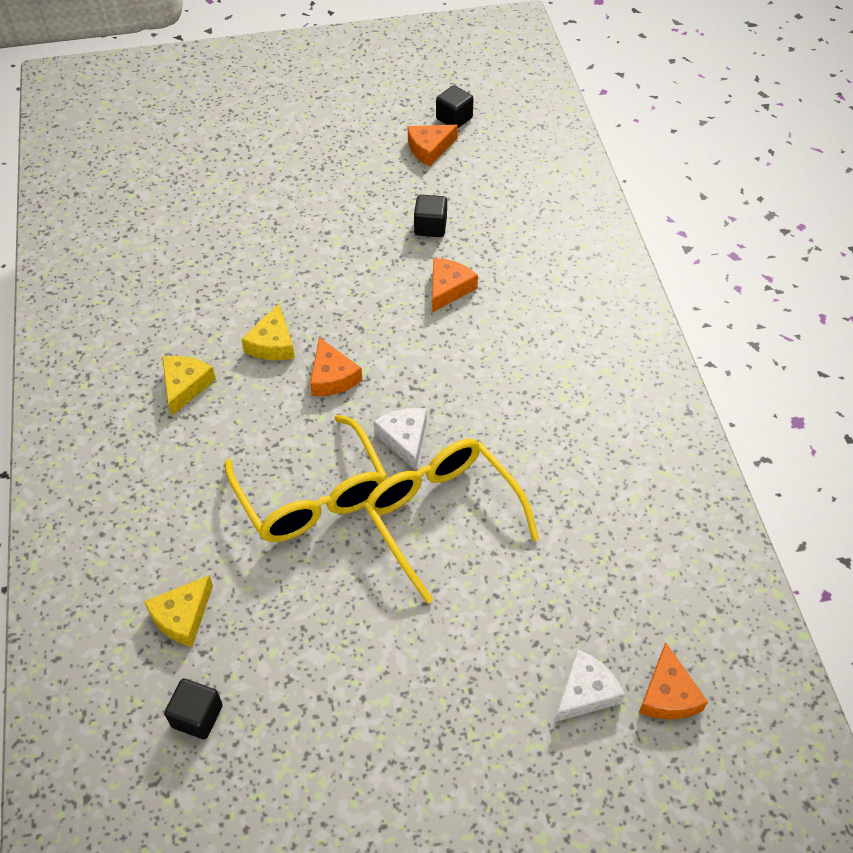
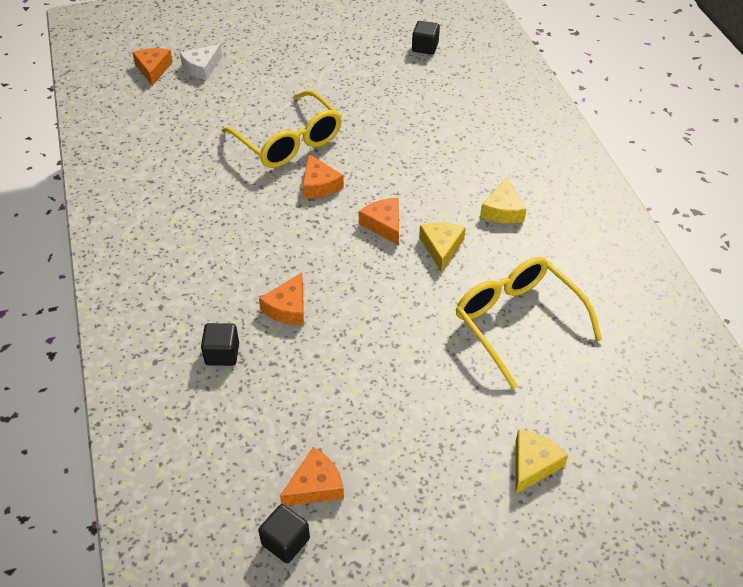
camera: 175 degrees right, 5 degrees down
yellow cheese [144,575,213,647] -> yellow cheese moved to [515,429,568,494]
yellow glasses [225,415,387,542] -> yellow glasses moved to [456,257,602,389]
white cheese [373,408,427,471] -> orange cheese [302,154,344,198]
black cube [414,195,447,237] -> black cube moved to [201,323,239,366]

